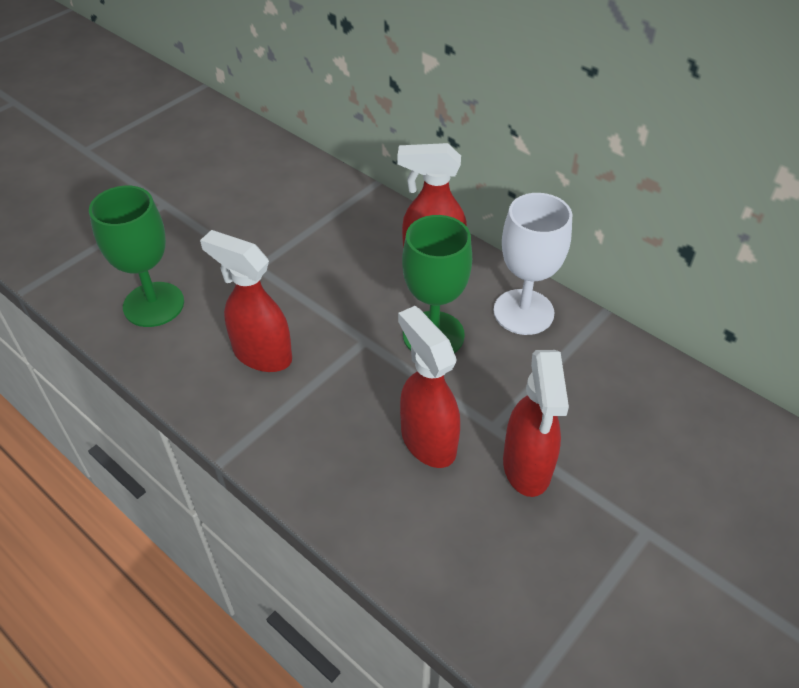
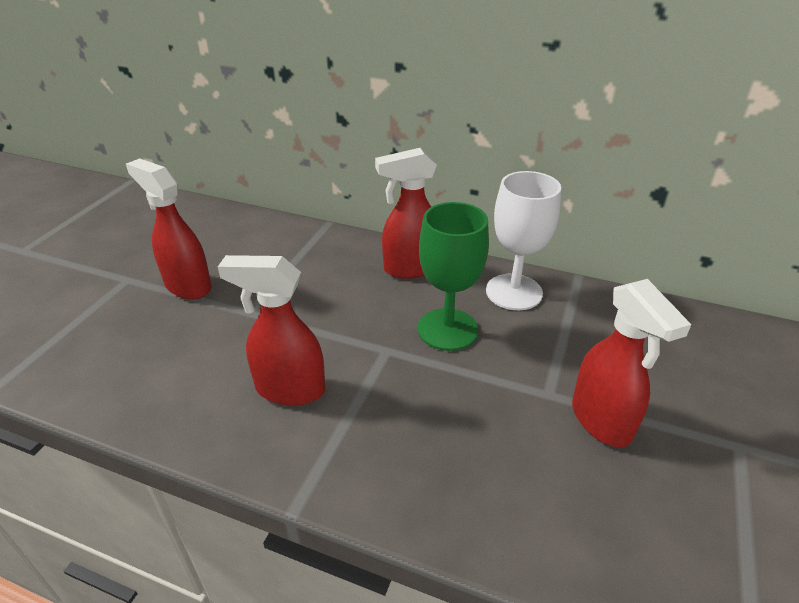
camera: 20 degrees left, 10 degrees down
green goblet [89,186,184,327] -> none
red spray bottle [398,306,460,468] -> red spray bottle moved to [126,158,212,299]

